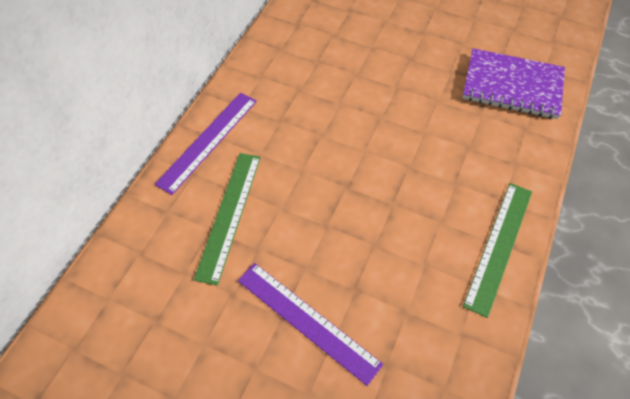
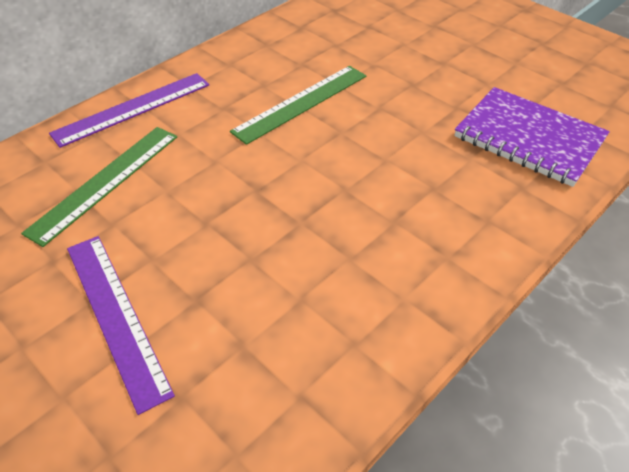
camera: 20 degrees right, 10 degrees down
green ruler [463,183,532,318] -> green ruler moved to [230,66,366,145]

